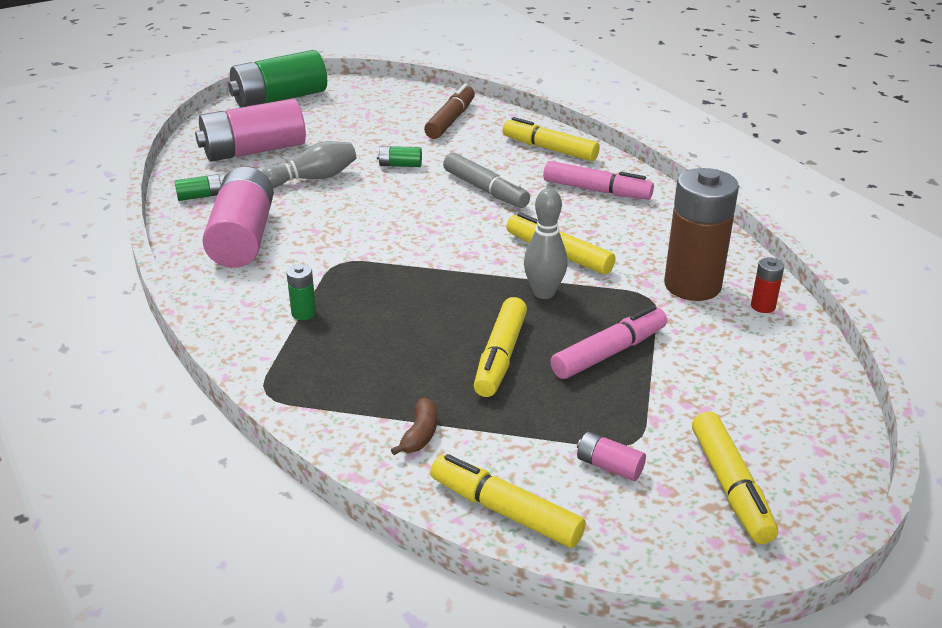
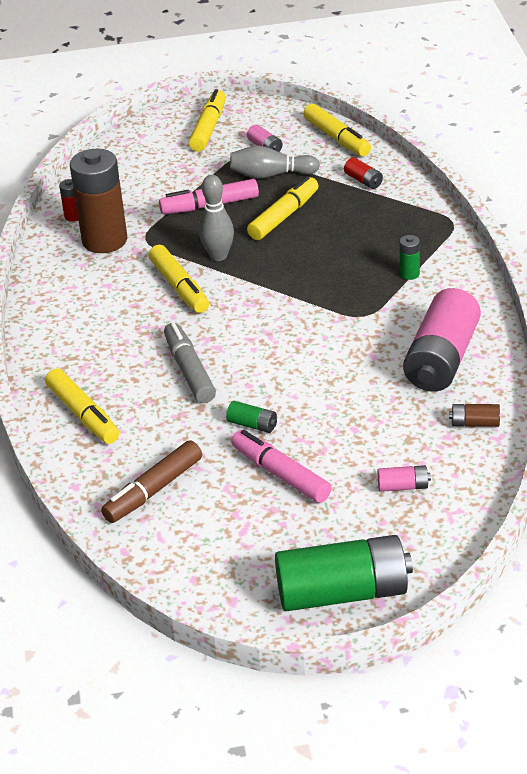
camera: 155 degrees left, 5 degrees up
green battery [175,174,223,201] -> brown battery [449,404,500,427]
pink battery [195,99,306,162] -> pink battery [378,465,431,492], size x0.42
grey bowling pin [261,141,356,188] -> grey bowling pin moved to [230,146,320,179]
brown banana [391,397,437,455] -> red battery [344,157,383,189]
pink marker [543,161,654,200] -> pink marker moved to [231,430,332,503]

